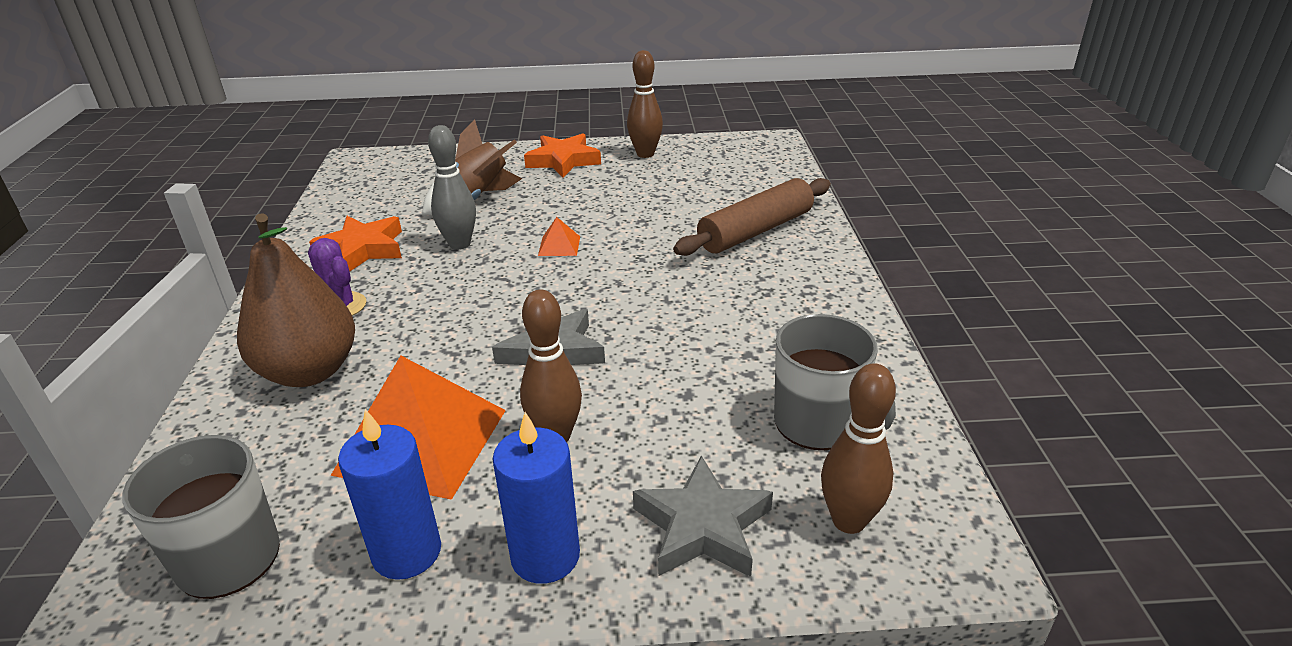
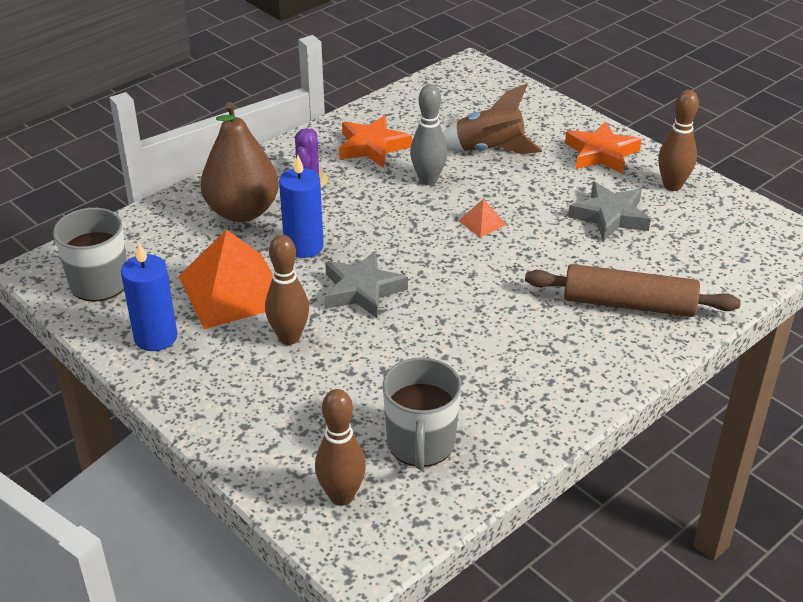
camera: 50 degrees right, 5 degrees up
blue candle [493,412,580,584] -> blue candle moved to [279,155,324,258]
grey star [633,456,773,577] -> grey star moved to [568,182,651,241]

